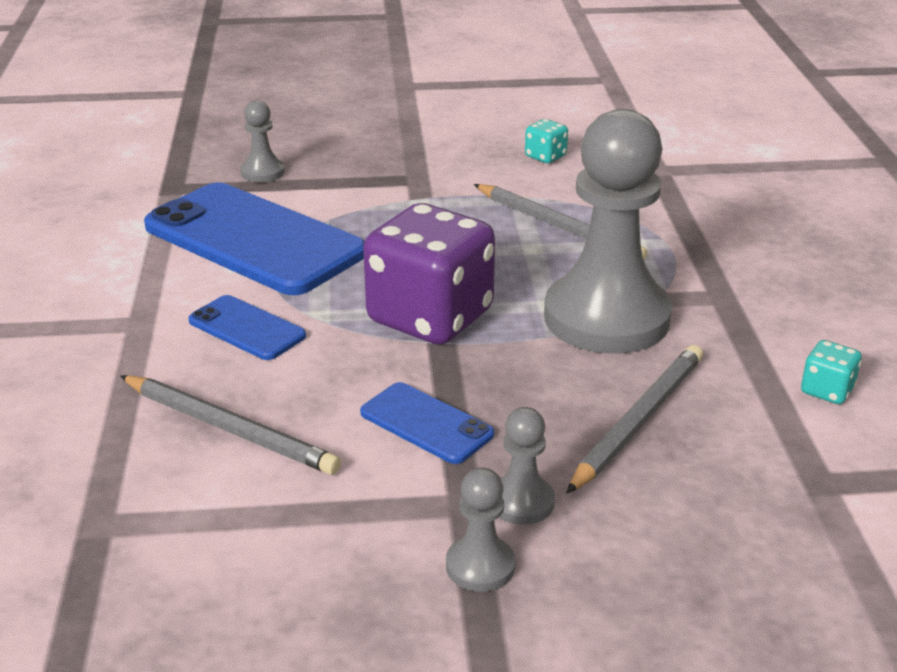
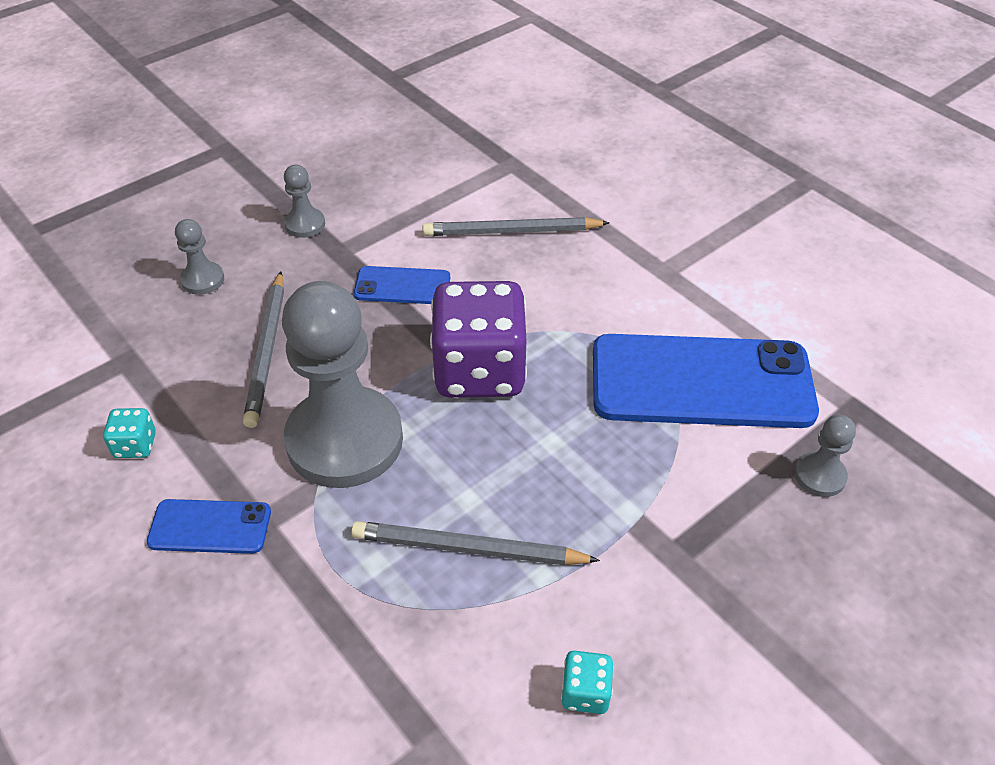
camera: 145 degrees right, 15 degrees up
blue phone [188,295,306,360] -> blue phone moved to [147,499,271,554]
grey pawn [499,407,555,524] -> grey pawn moved to [175,219,224,295]

